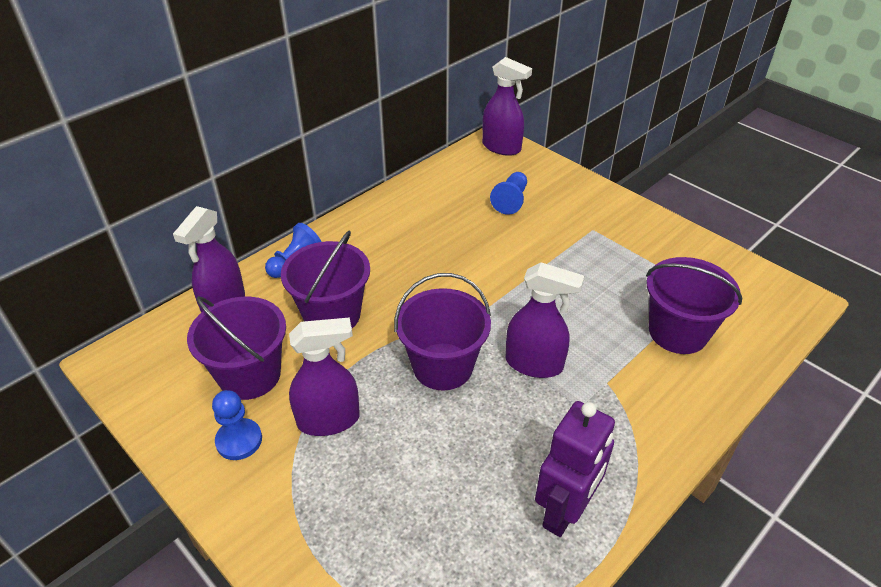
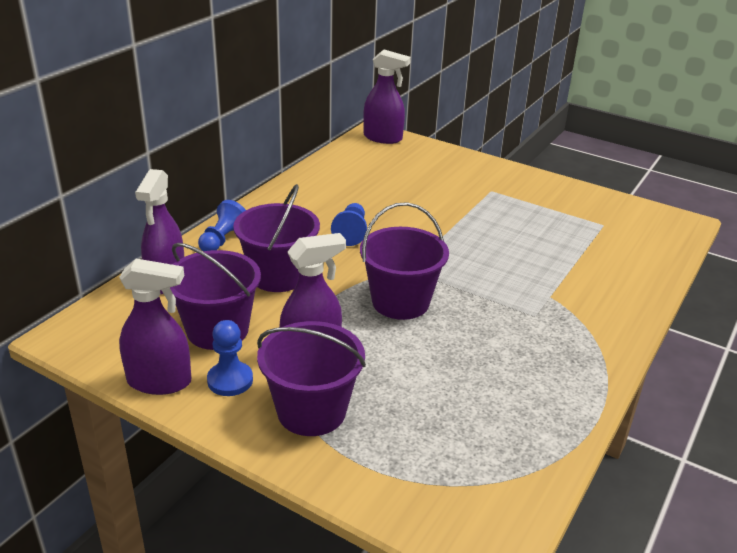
camera: 15 degrees left, 10 degrees down
blue pawn [490,172,527,215] -> blue pawn moved to [331,203,367,246]
purple spray bottle [506,263,584,378] -> purple spray bottle moved to [119,259,191,395]
purple robot [535,401,615,537] -> none
purple bucket [646,257,742,354] -> purple bucket moved to [257,321,366,436]

